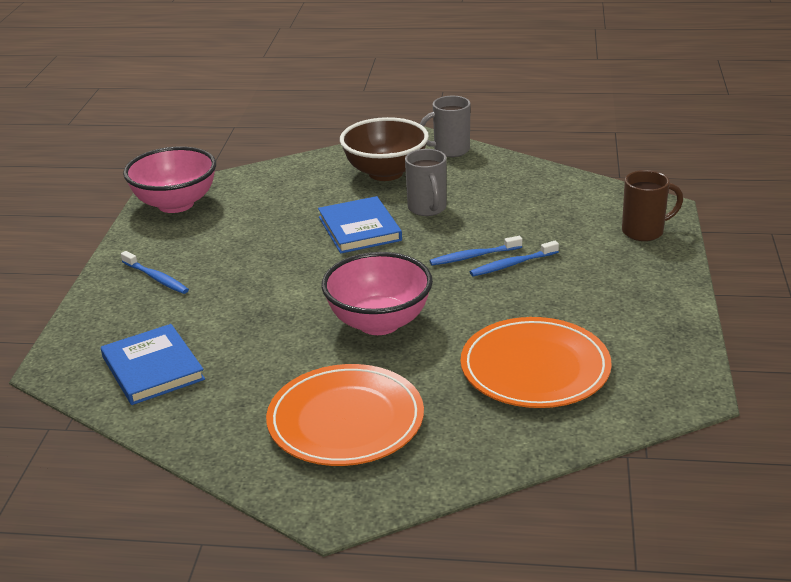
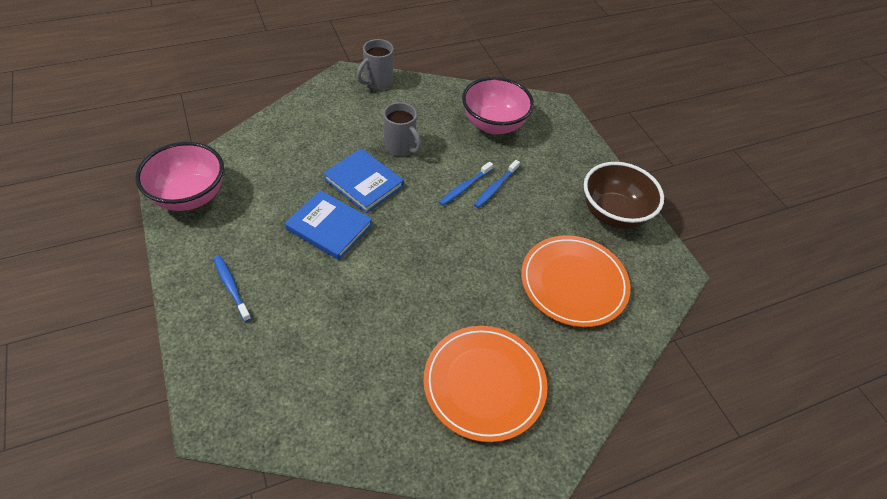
camera: 35 degrees left, 20 degrees up
blue book [101,324,205,405] -> blue book moved to [285,190,372,260]
blue toothbrush [121,251,189,294] -> blue toothbrush turned 135 degrees counterclockwise [213,255,251,322]
pink bowl [322,252,433,335] -> pink bowl moved to [462,77,534,134]
brown bowl [340,117,429,181] -> brown bowl moved to [584,162,664,229]
brown mug [622,170,683,241] -> none

